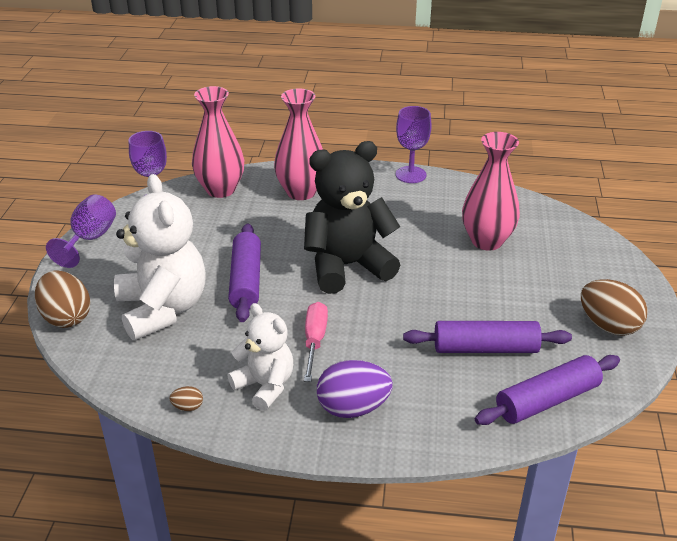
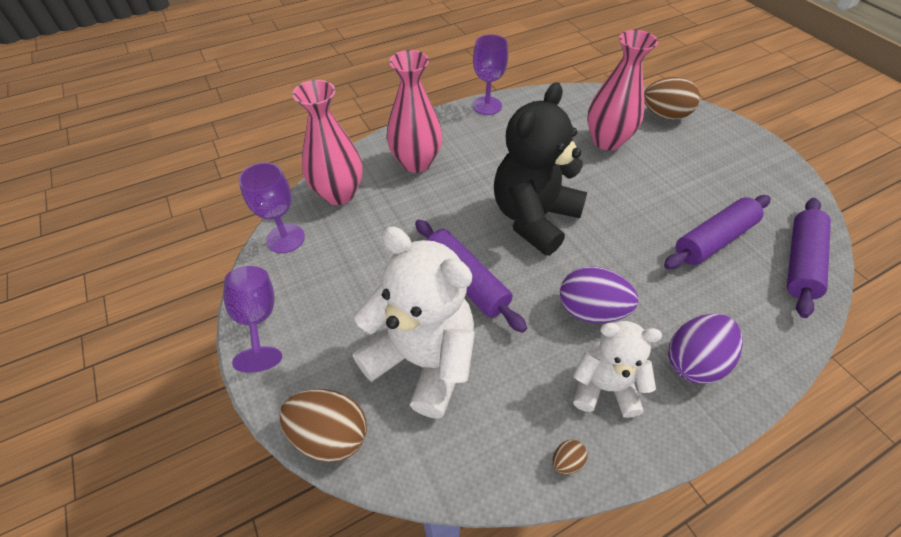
camera: 35 degrees left, 15 degrees up
pink screwdriver [304,302,328,382] -> purple egg [560,266,638,323]
brown egg [581,279,648,336] -> brown egg moved to [644,77,700,120]

